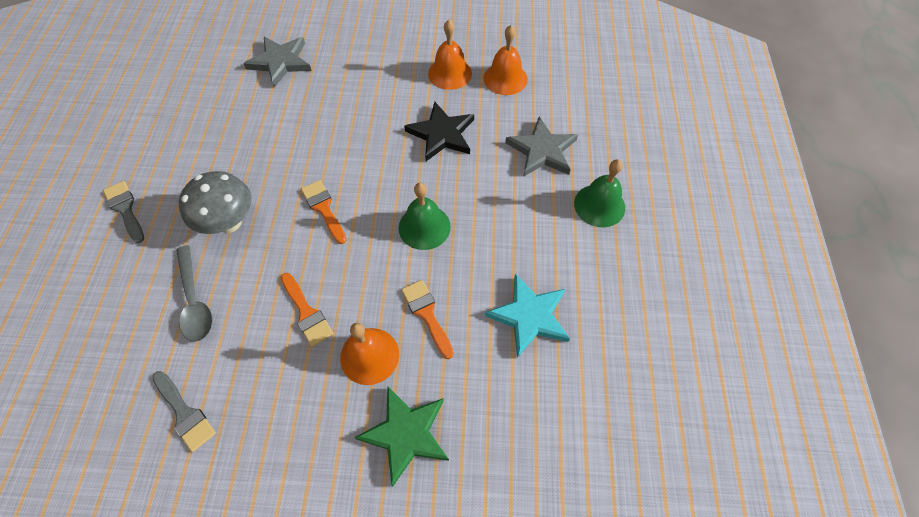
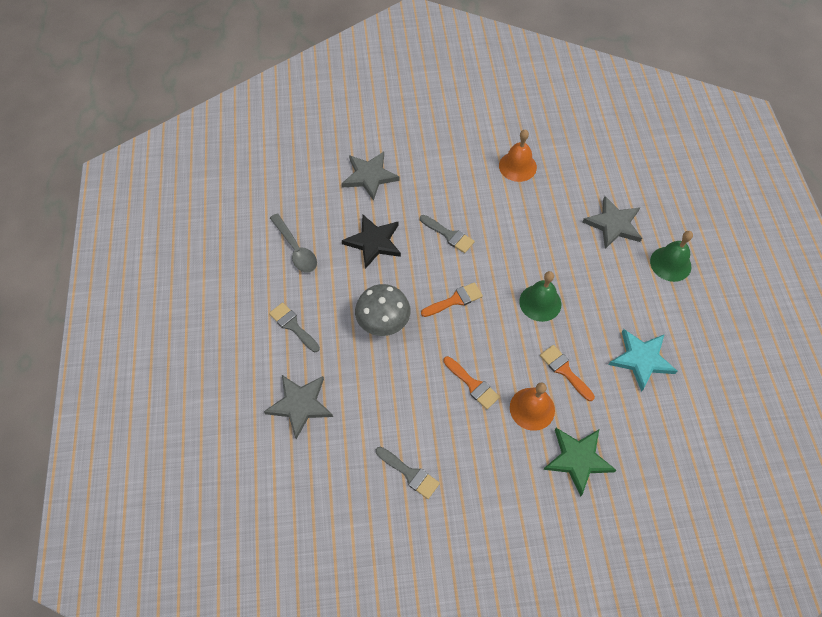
camera: 10 degrees left, 0 degrees up
grey spoon [176,245,213,342] -> grey spoon moved to [270,213,317,273]
orange brush [301,180,346,244] -> orange brush turned 105 degrees clockwise [421,282,483,317]
black star [404,102,474,161] -> black star moved to [342,215,401,269]
orange bell [483,25,528,95] -> none
none -> grey star [264,375,333,439]
none -> grey brush [420,215,475,253]

